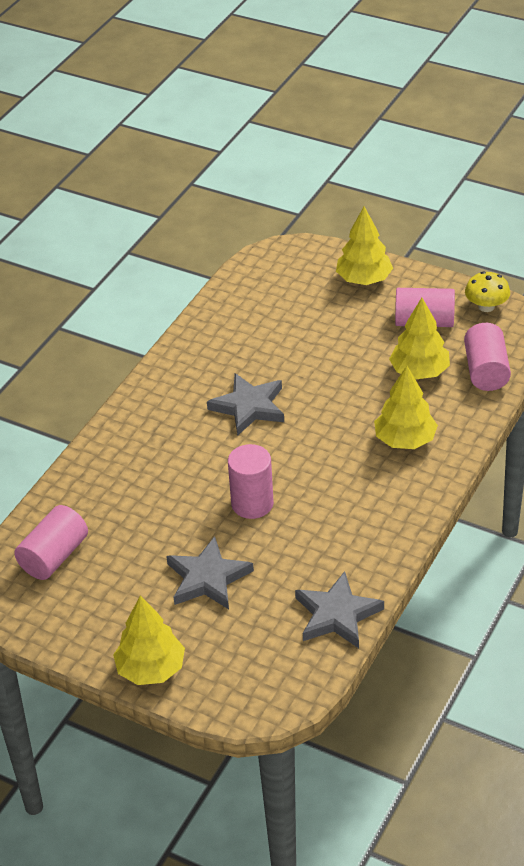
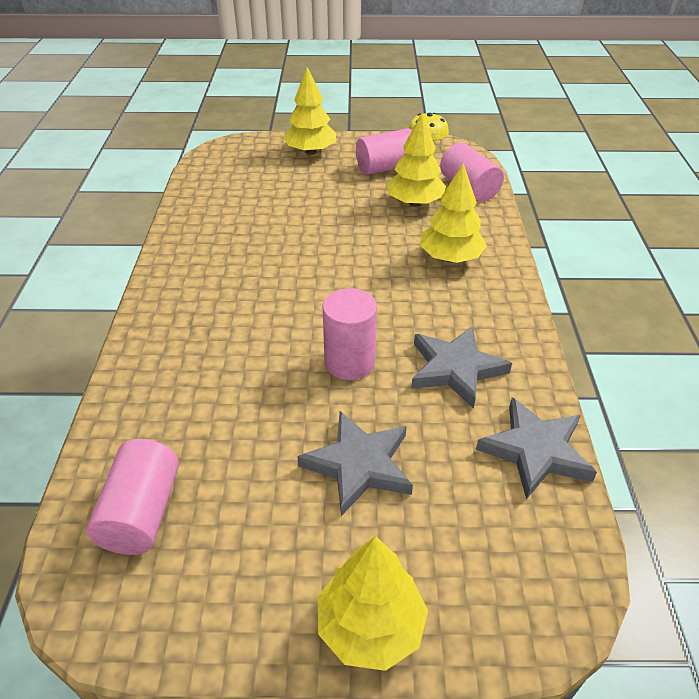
camera: 30 degrees left, 0 degrees up
grey star [207,373,284,436] -> grey star moved to [411,326,512,409]

